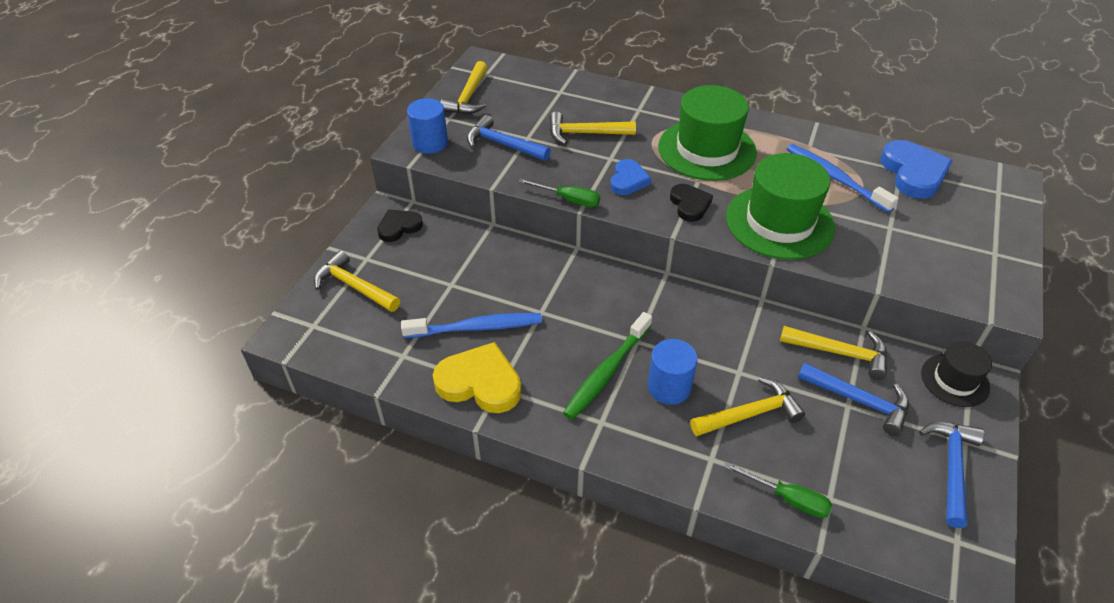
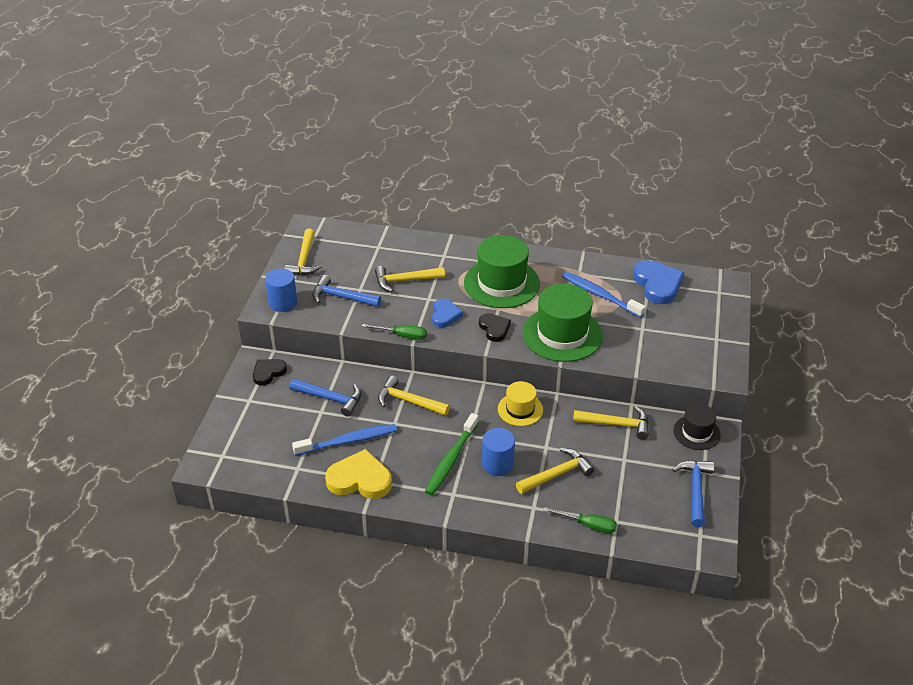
camera: 10 degrees left, 5 degrees down
yellow hammer [314,250,400,312] -> yellow hammer moved to [378,376,450,416]
blue hammer [798,363,909,436] -> blue hammer moved to [290,379,361,417]
none -> yellow hat [498,381,543,426]

